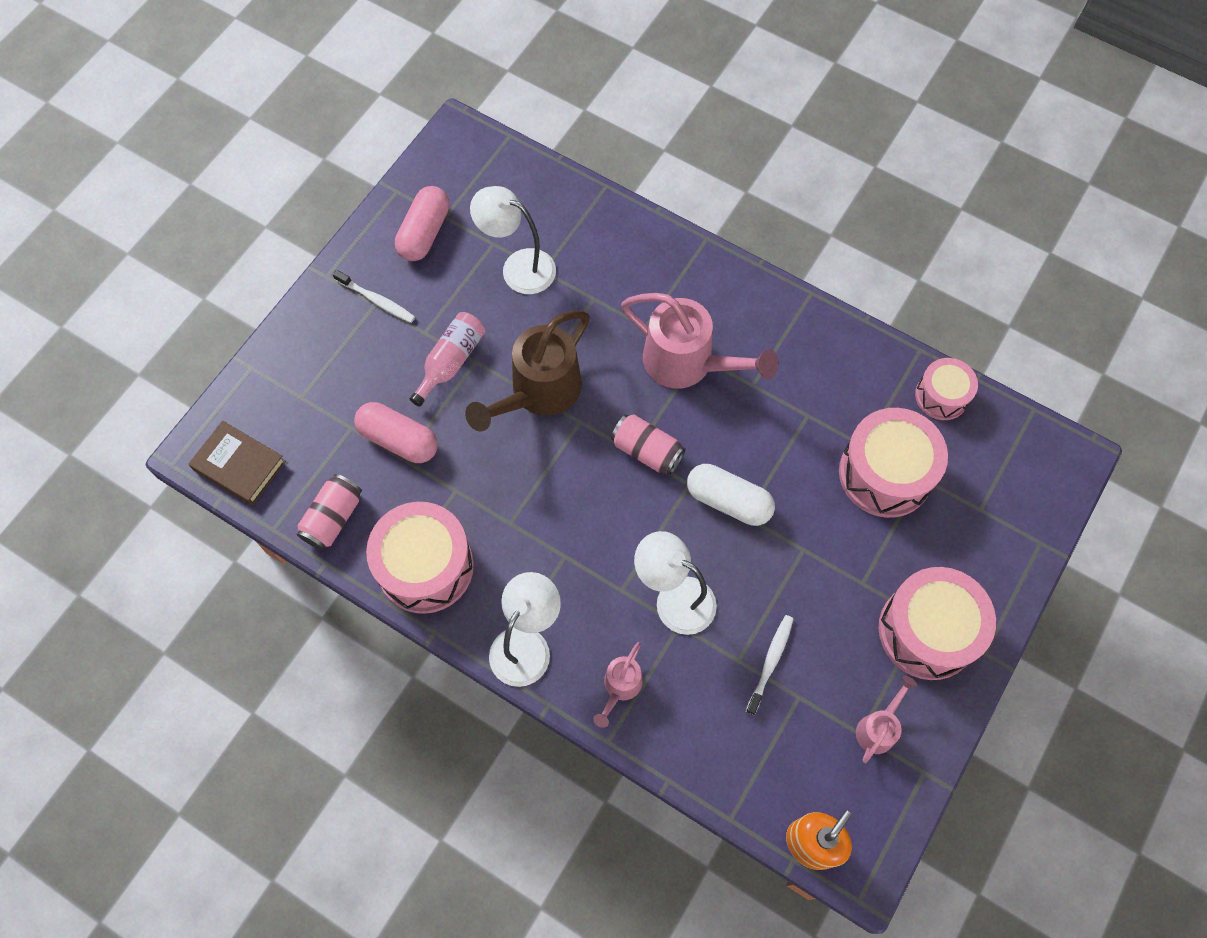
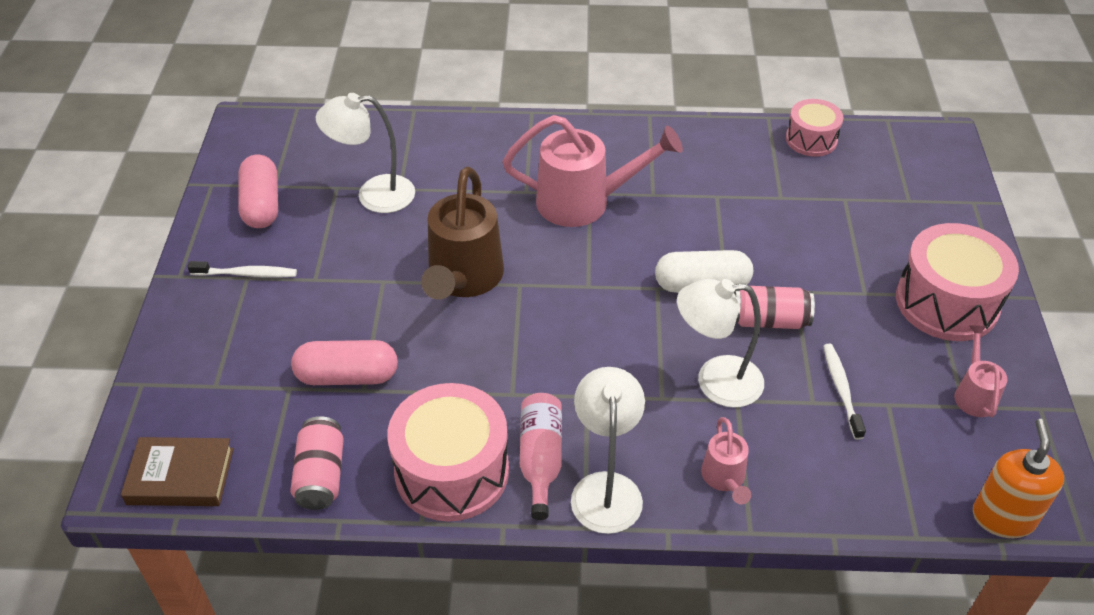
camera: 30 degrees left, 20 degrees down
pink bottle [410,312,485,407] -> pink bottle moved to [520,393,562,520]
pink can [611,414,686,475] -> pink can moved to [734,286,815,329]
pink drum [839,408,948,518] -> none

